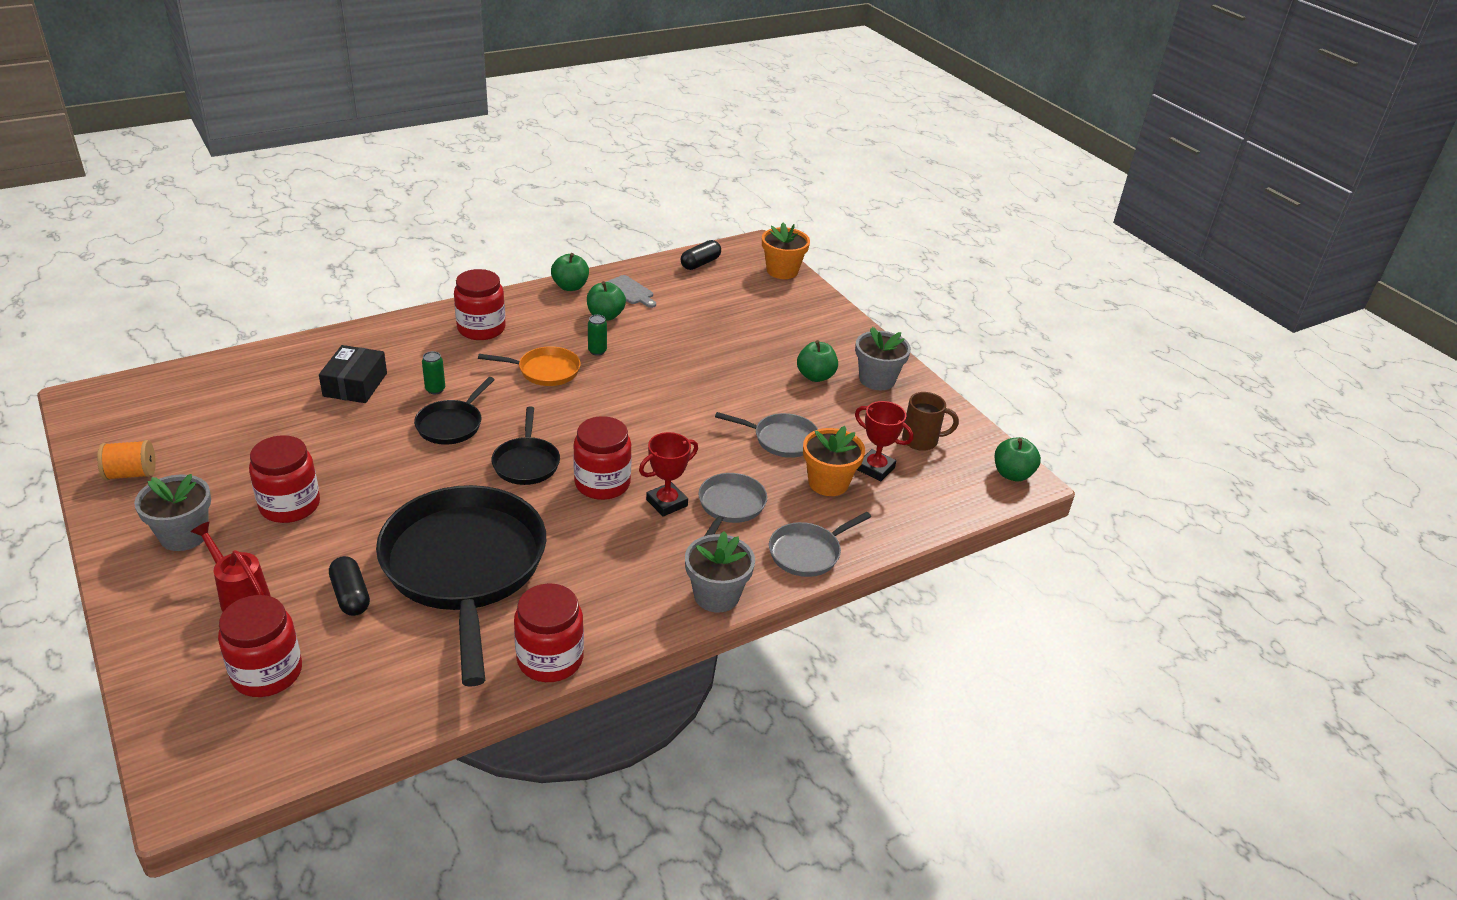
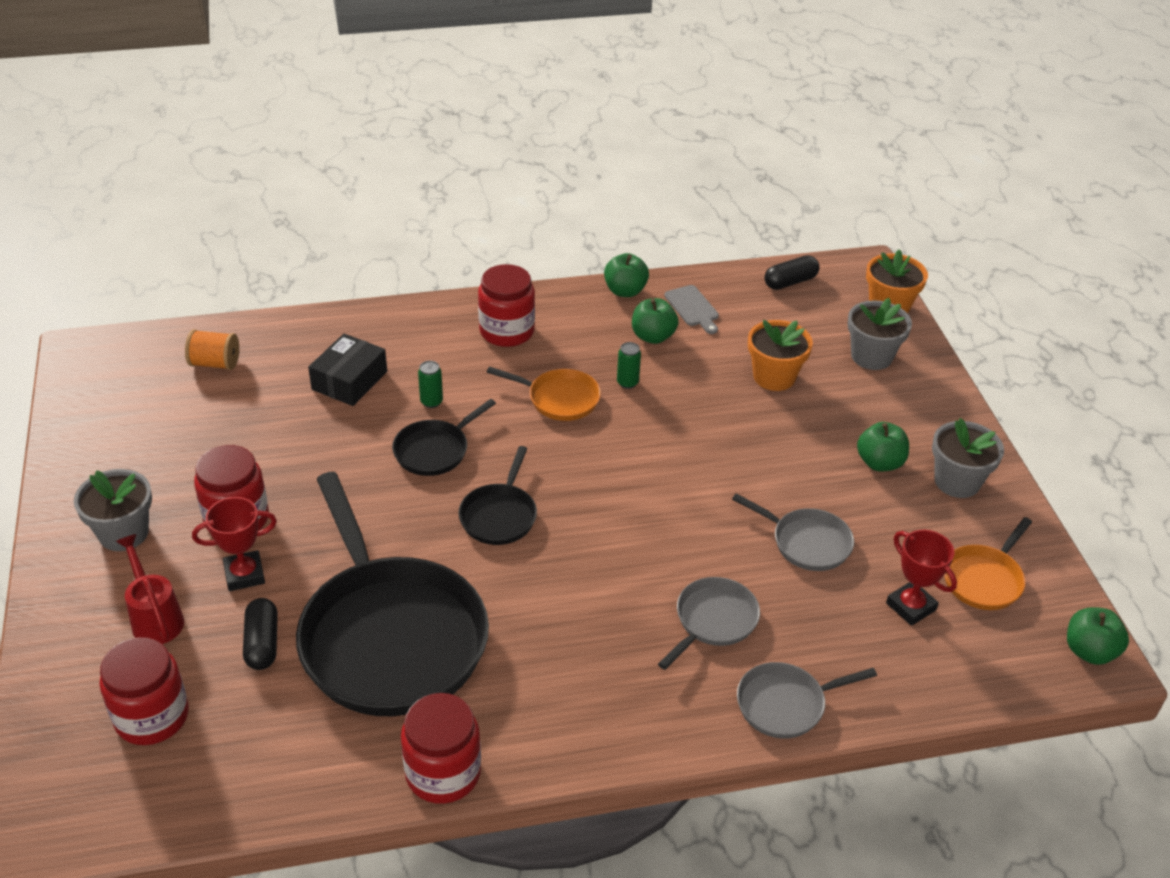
camera: 20 degrees right, 5 degrees up
orange spool [97,440,156,480] -> orange spool moved to [185,329,239,370]
black pan [376,485,546,687] -> black pan turned 150 degrees clockwise [296,472,489,716]
red jar [573,416,632,500] -> none
red trophy [639,432,698,517] -> red trophy moved to [192,497,277,591]
grey flower pot [685,531,755,612] -> grey flower pot moved to [847,298,912,370]
orange flower pot [803,426,865,496] -> orange flower pot moved to [748,320,813,391]
brown mug [902,392,959,451] -> orange pan [944,517,1032,610]

